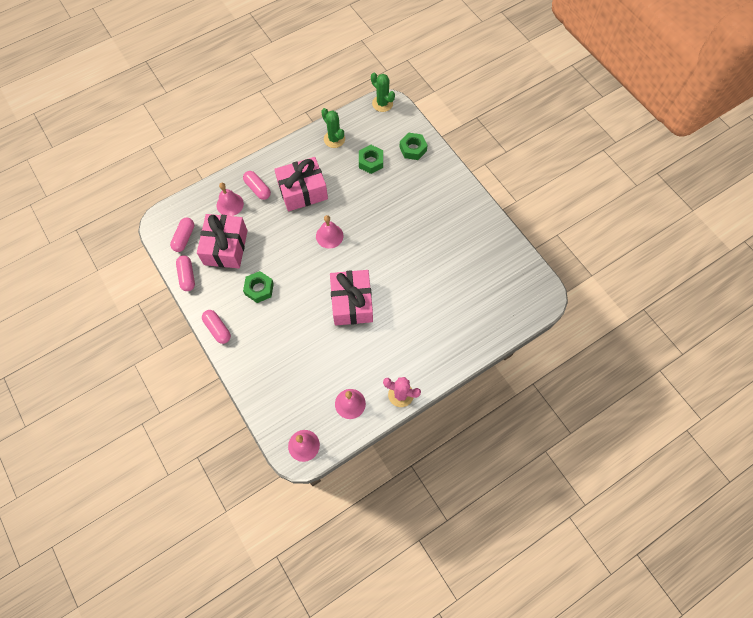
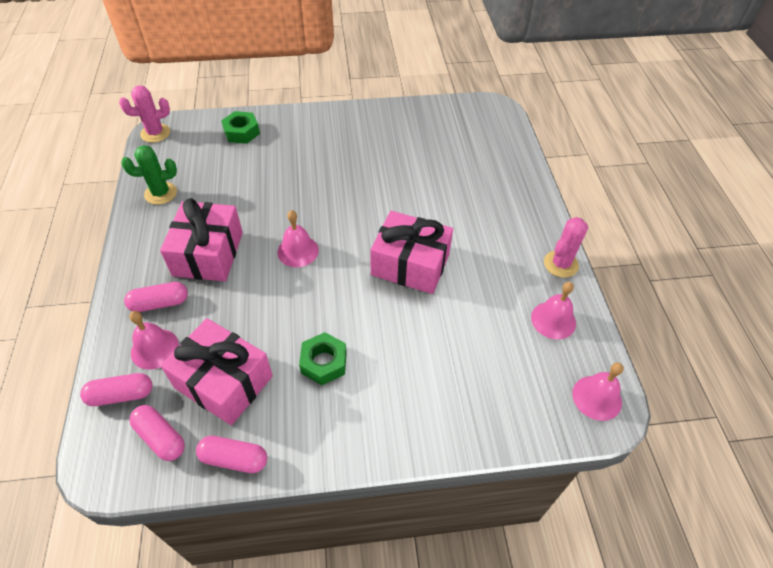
camera: 65 degrees left, 15 degrees down
pink capsule [202,310,231,344] -> pink capsule moved to [80,373,152,406]
green nut [359,145,383,174] -> none
green cactus [371,73,395,112] -> pink cactus [119,86,170,143]

